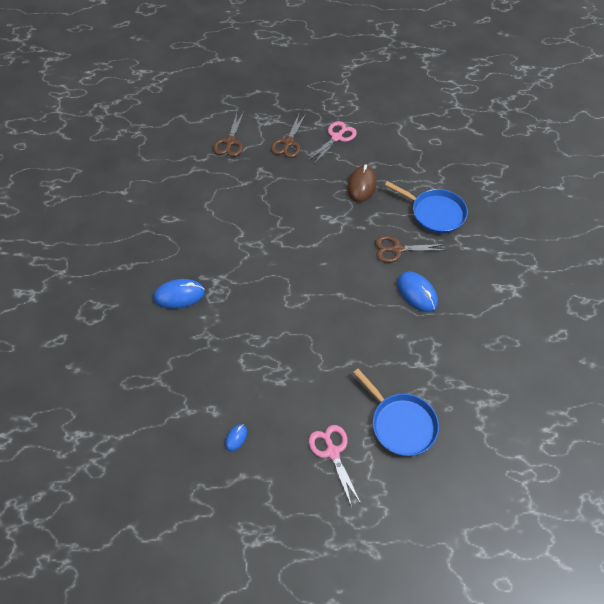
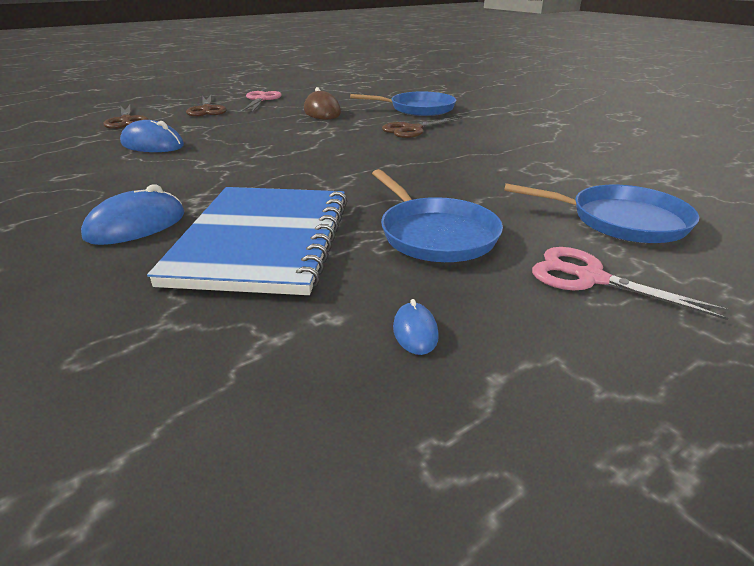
camera: 35 degrees left, 25 degrees down
blue mouse [397,272,438,312] -> blue mouse moved to [120,120,184,152]
none -> blue notebook [147,187,347,295]
none -> blue pan [372,169,503,262]

